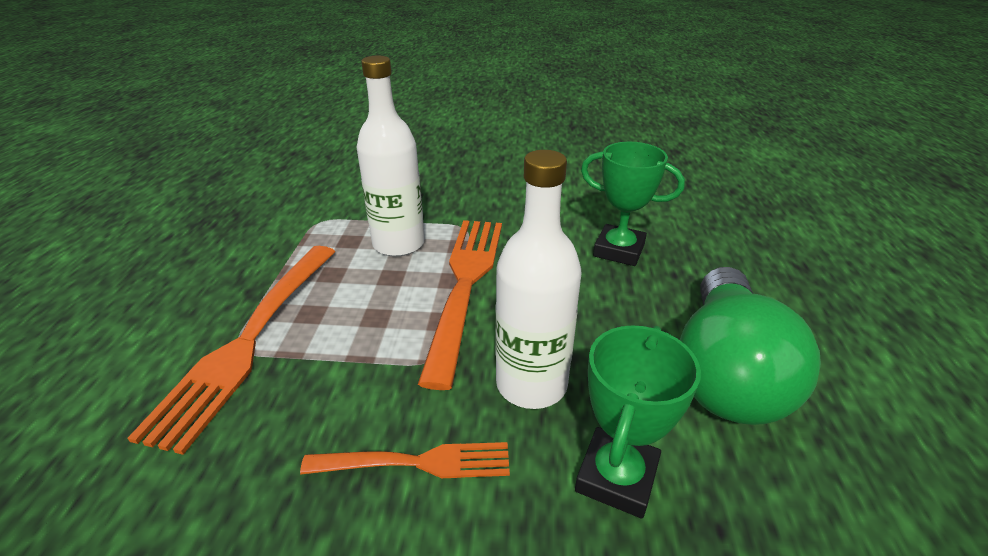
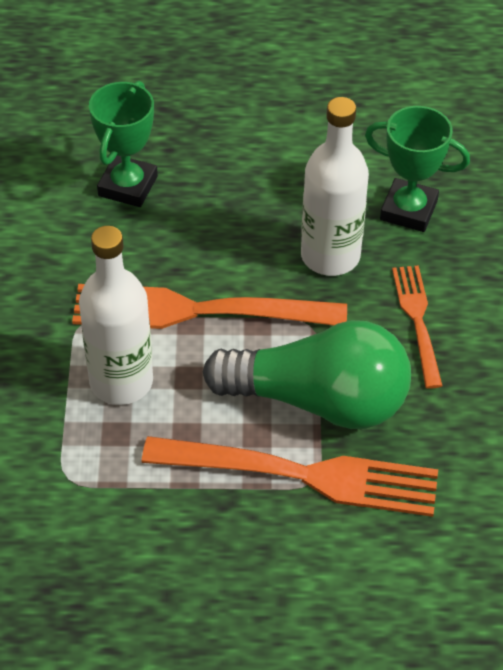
camera: 95 degrees left, 15 degrees up
green light bulb [680,267,821,425] -> green light bulb moved to [203,320,411,429]

